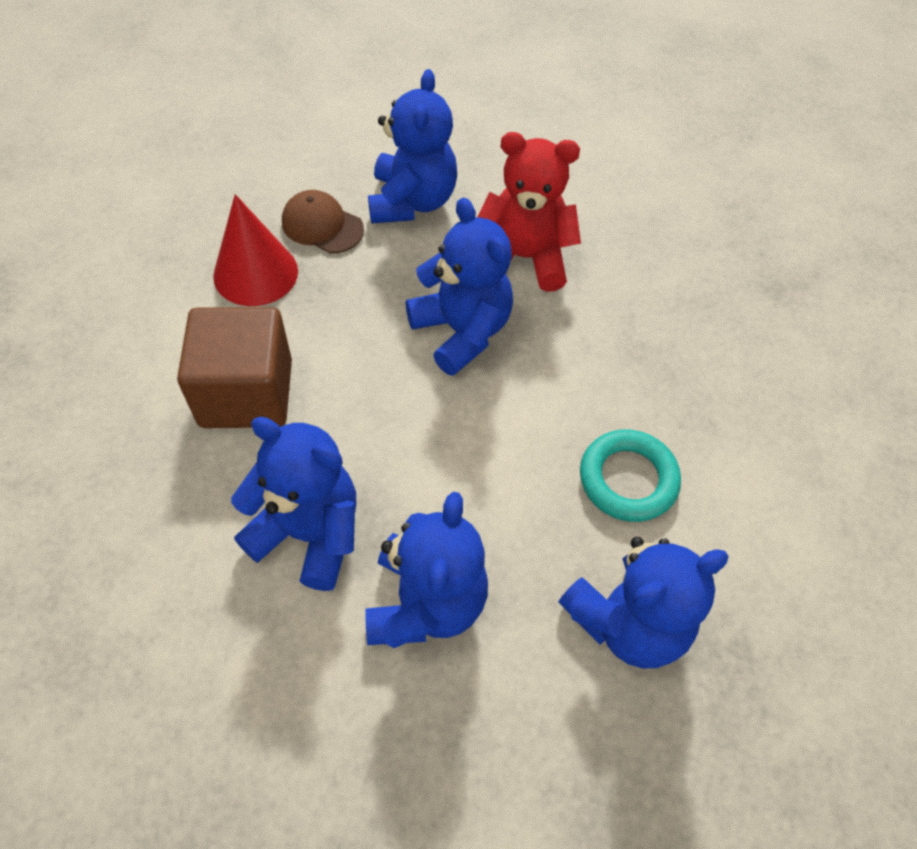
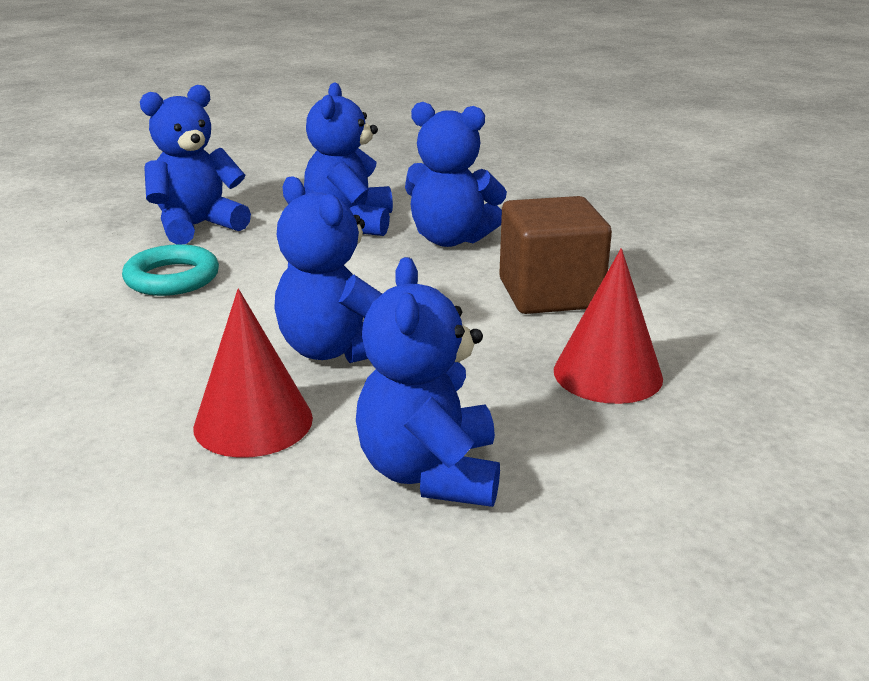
camera: 175 degrees right, 30 degrees down
brown cap [282,190,364,253] -> none
red teddy bear [477,132,581,292] -> red cone [193,289,313,458]

